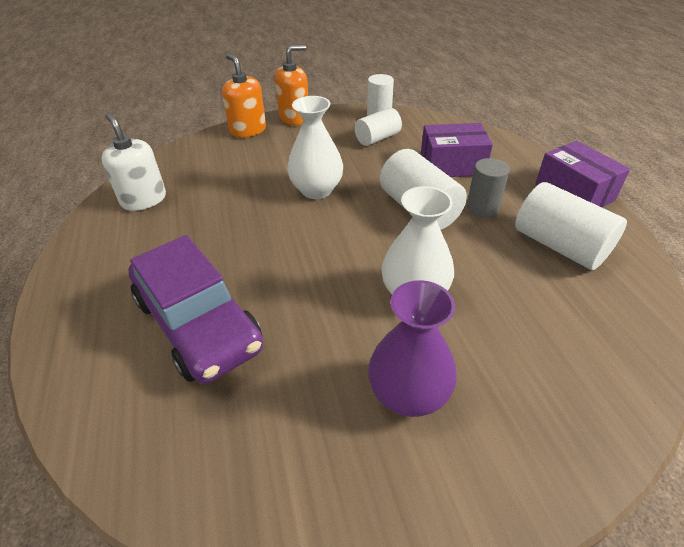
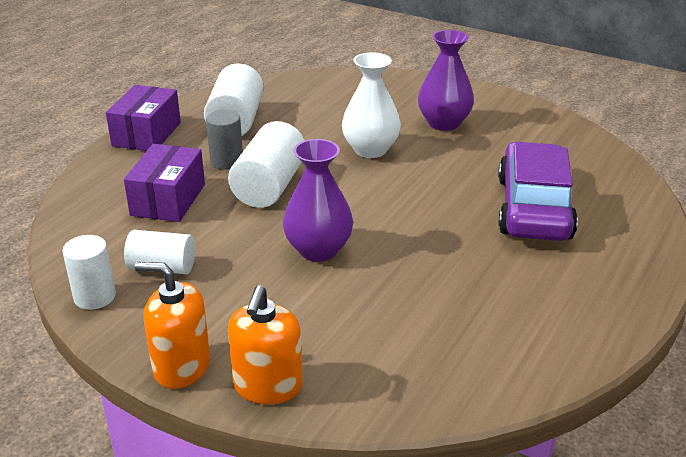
camera: 135 degrees left, 10 degrees down
white soap dispenser [101,113,166,211] -> none
white vase [287,96,343,199] -> purple vase [283,139,353,262]
purple box [421,123,493,177] -> purple box turned 60 degrees clockwise [124,144,205,222]

